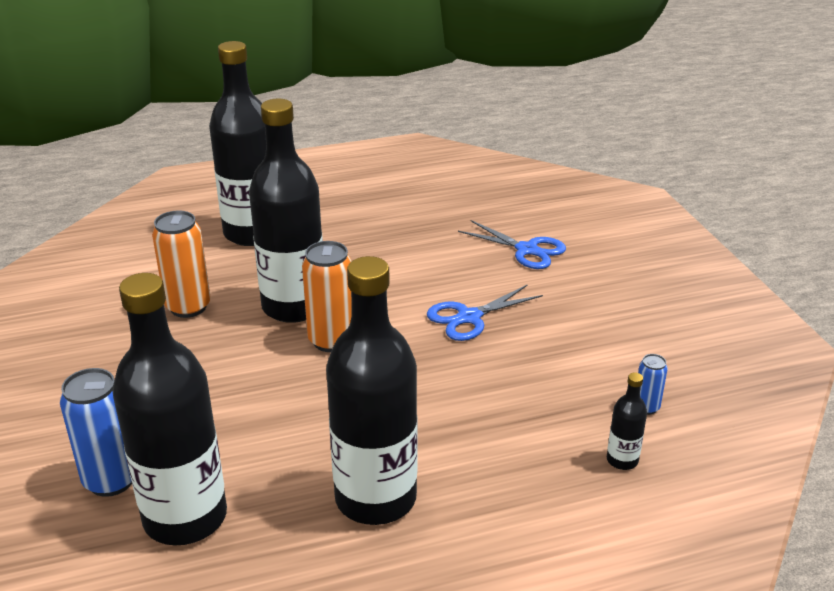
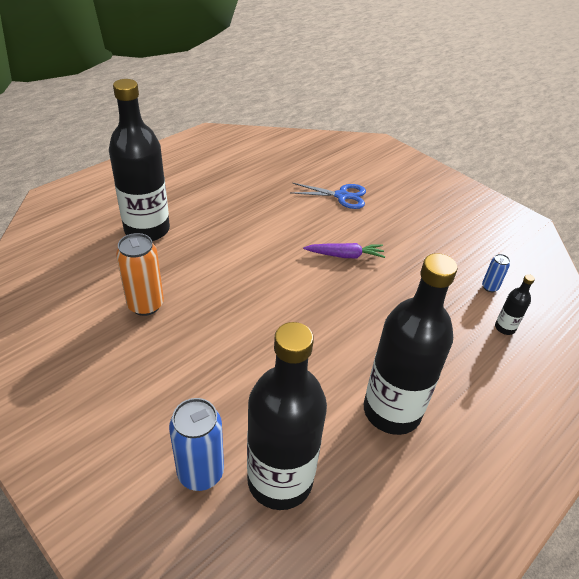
camera: 30 degrees left, 10 degrees up
black bottle [249,99,323,323] -> none
orange can [302,241,352,352] -> none
blue scissors [427,284,543,341] -> purple carrot [303,243,385,258]

